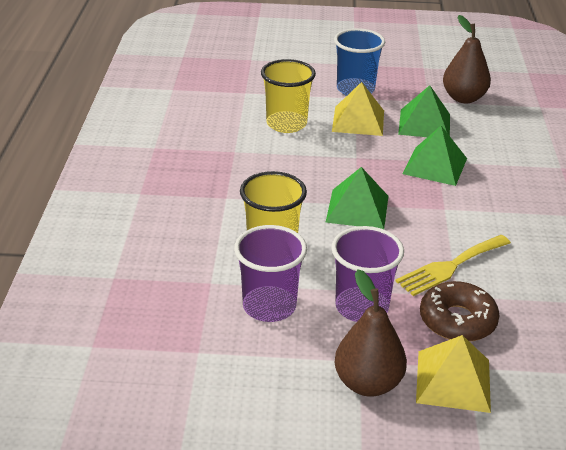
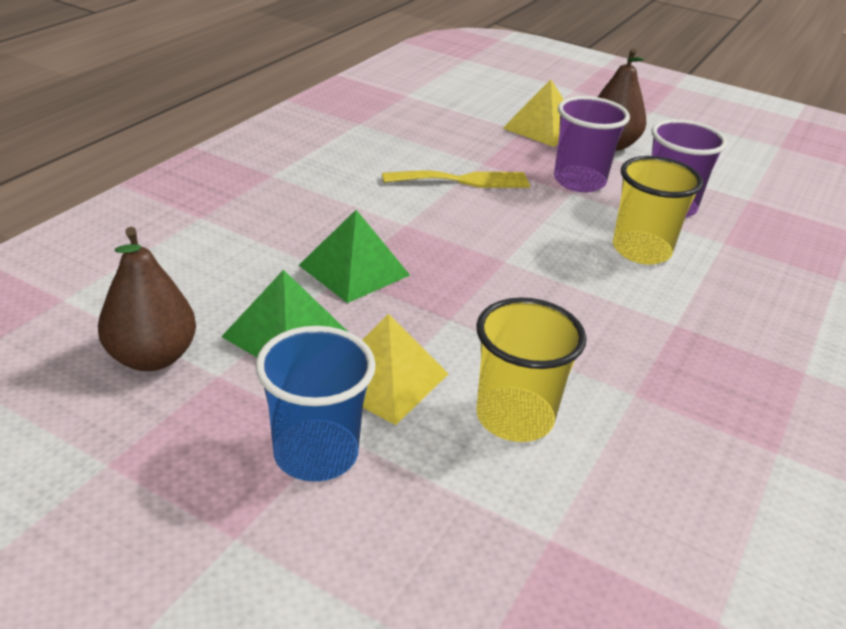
camera: 155 degrees left, 0 degrees up
green pyramid [325,167,388,229] -> none
brown donut [420,281,500,342] -> none

